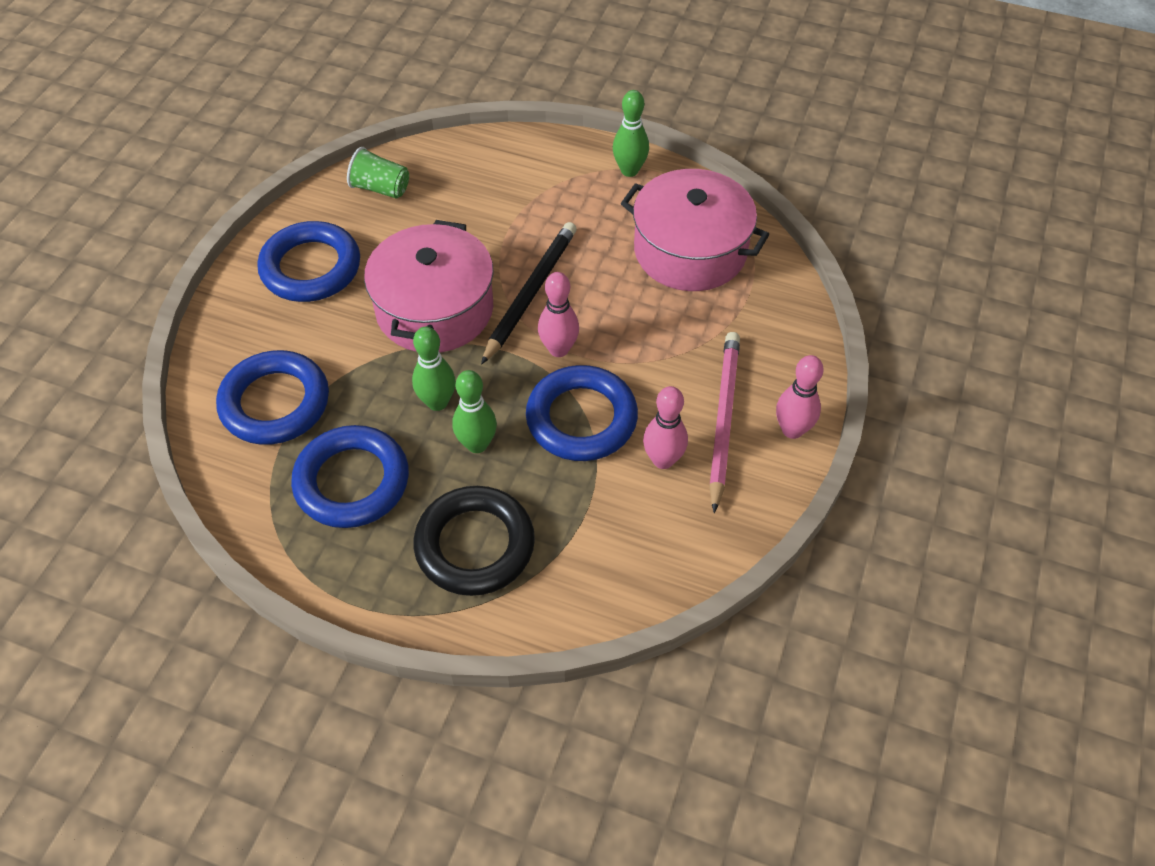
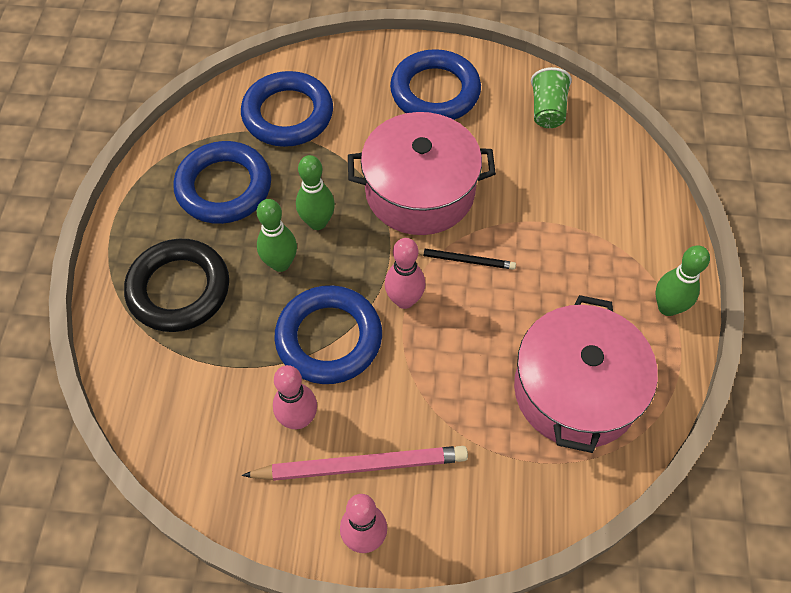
camera: 75 degrees right, 5 degrees up
black pencil [481,222,577,365] -> black pencil [418,249,516,270], size x0.54

